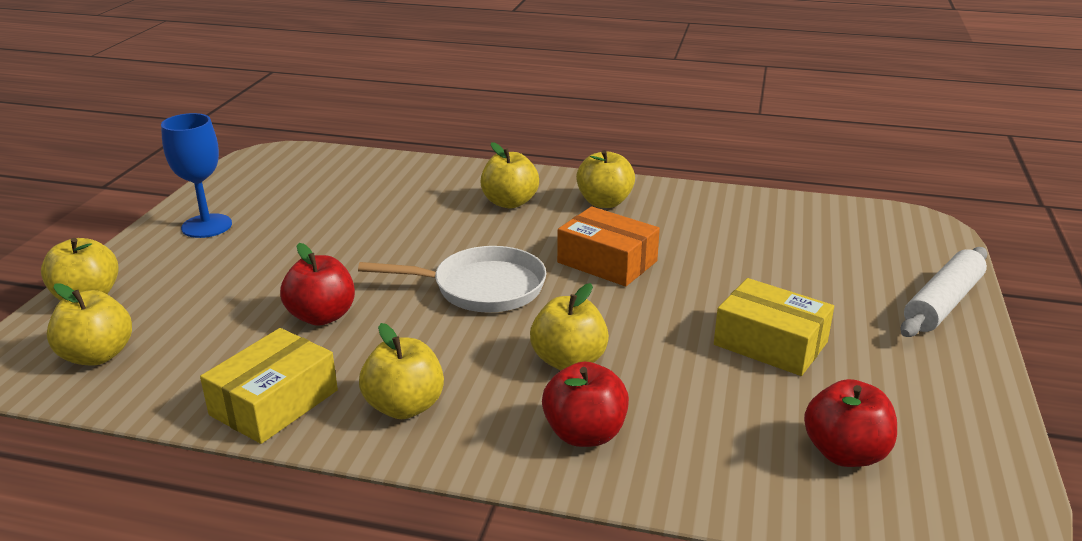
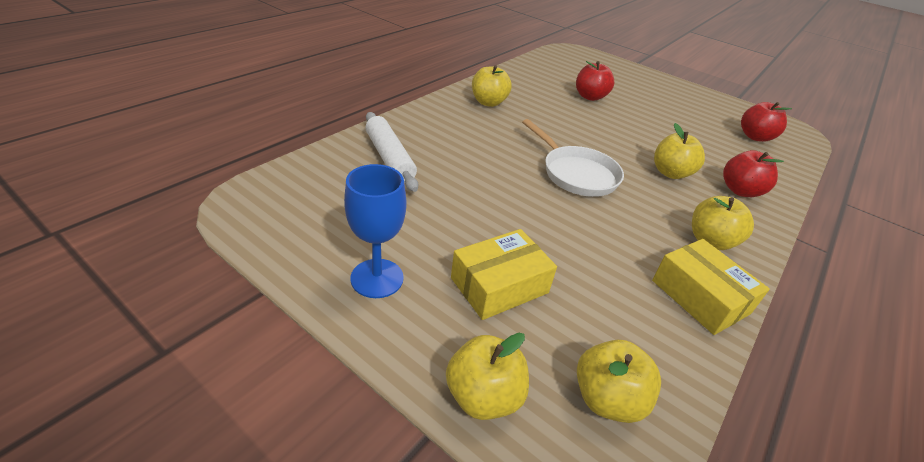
camera: 70 degrees left, 10 degrees up
red apple [280,243,355,326] -> red apple moved to [576,61,614,101]
white pan [358,246,546,313] -> white pan turned 120 degrees clockwise [522,119,624,197]
yellow apple [480,142,539,208] -> none
orange box [557,206,660,286] -> none
yellow box [714,278,834,376] -> yellow box moved to [451,229,557,320]
white rolling pin [900,247,987,337] -> white rolling pin moved to [365,112,418,192]

